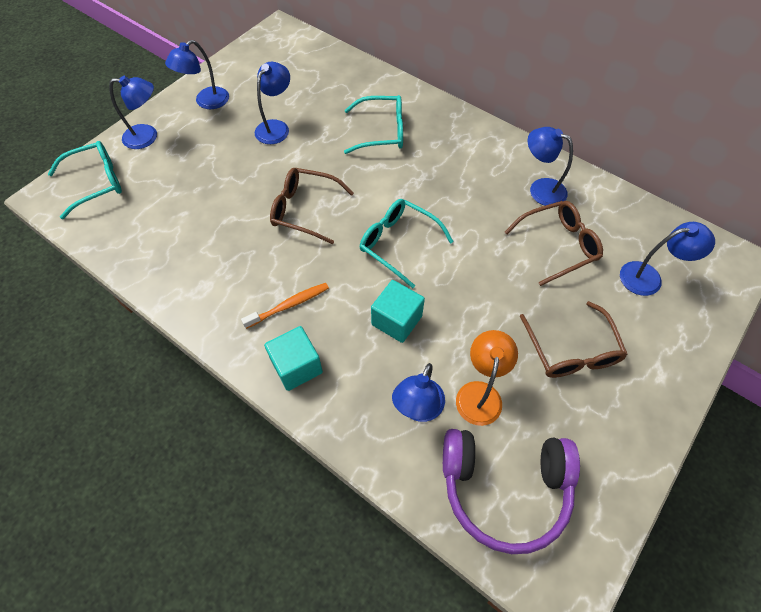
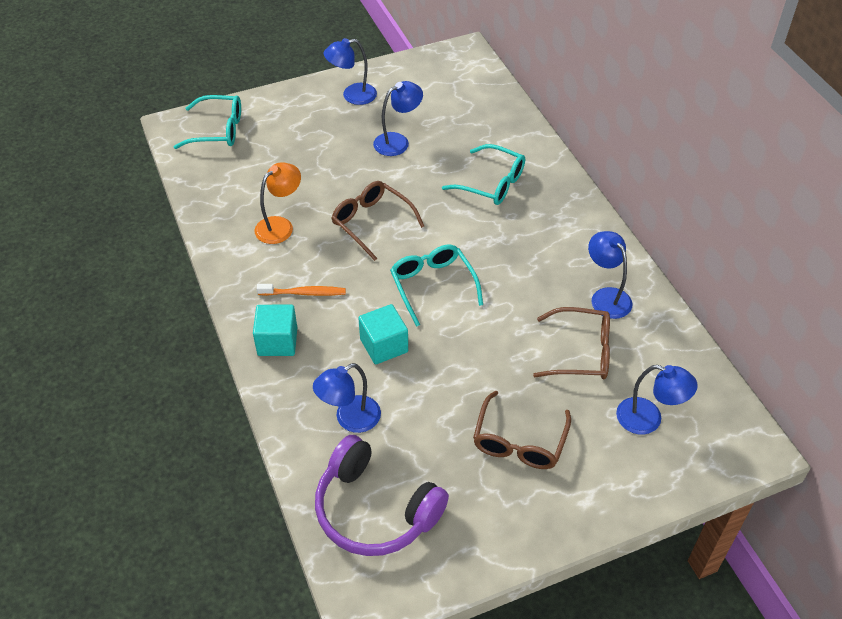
camera: 30 degrees right, 10 degrees down
blue lamp [109,76,157,149] -> none
orange lamp [456,330,518,426] -> orange lamp moved to [254,162,301,244]

